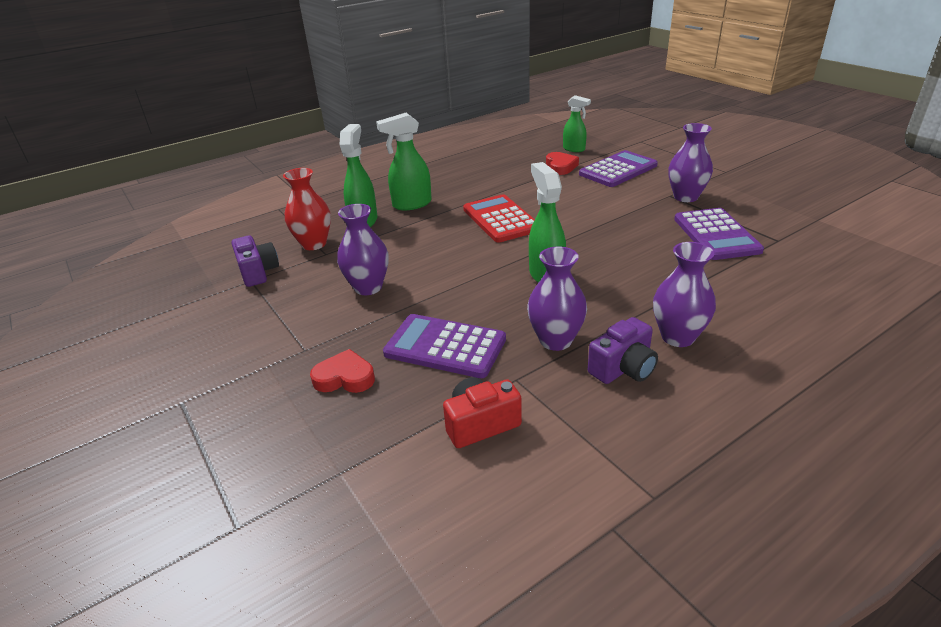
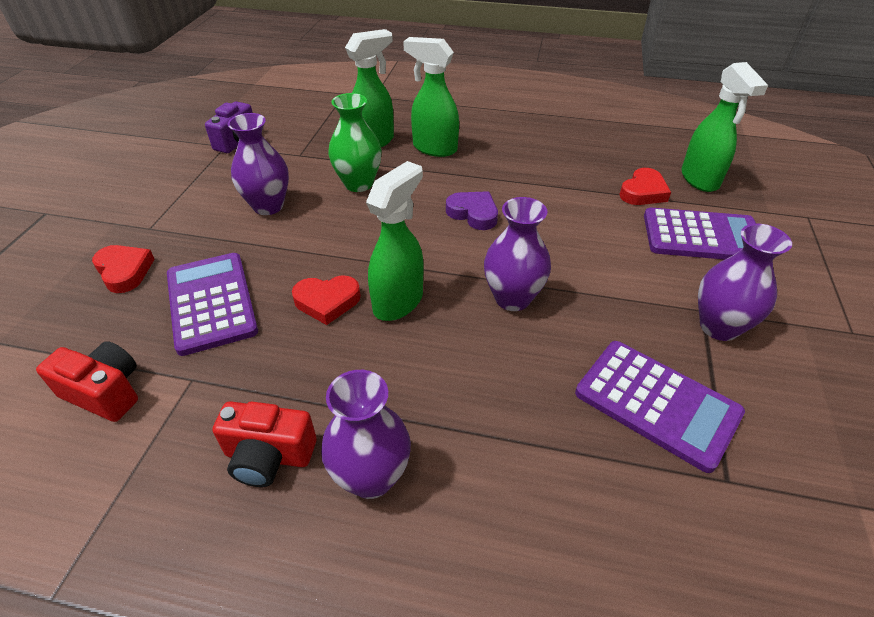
camera: 45 degrees right, 10 degrees up
red vase [283,168,331,250] -> none
red calculator [463,194,535,243] -> purple heart [446,191,498,230]
purple vase [527,246,587,351] -> purple vase moved to [484,197,551,311]
green spray bottle [563,95,591,152] -> green spray bottle [681,62,768,192], size x1.50
purple camera [588,317,658,384] -> red camera [212,401,317,487]
purple calculator [674,208,764,260] -> purple calculator turned 90 degrees counterclockwise [575,341,745,473]
none -> red heart [292,275,361,325]
none -> green vase [328,93,382,192]

